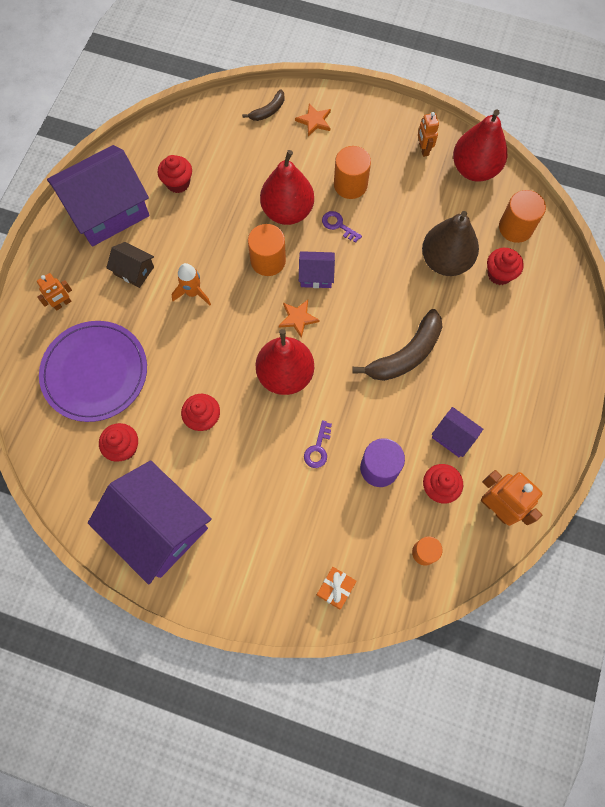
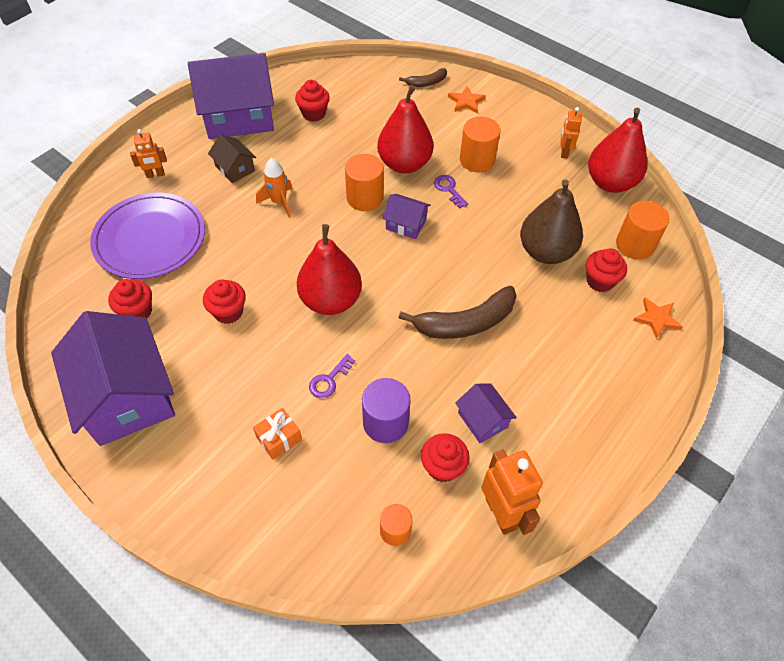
camera: 20 degrees right, 15 degrees down
orange star [279,300,320,338] -> orange star moved to [633,297,683,339]
orange gift [317,567,357,610] -> orange gift moved to [253,408,302,460]

